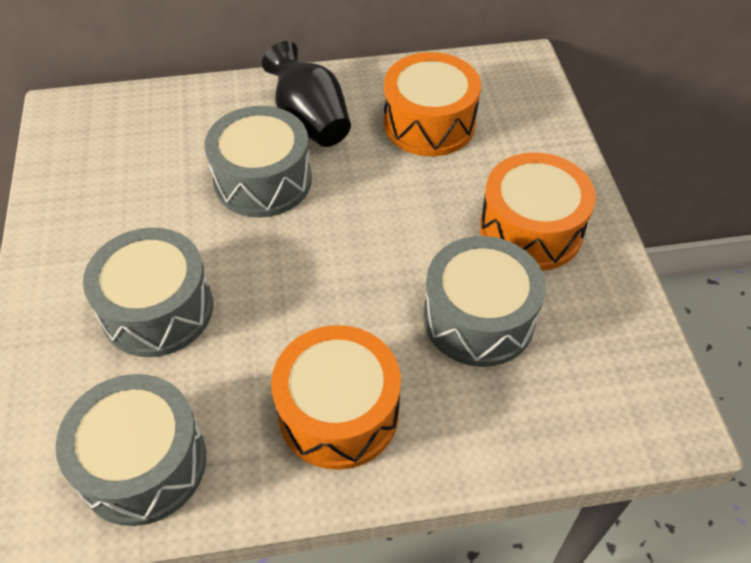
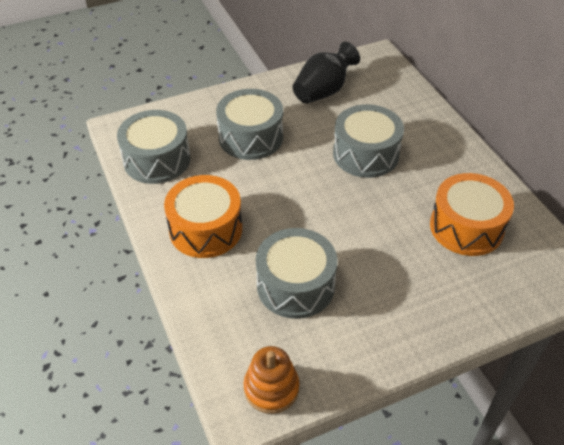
camera: 75 degrees right, 5 degrees down
black vase [262,41,351,147] -> black vase moved to [293,42,360,104]
orange drum [480,152,596,271] -> none
none -> orange stacking toy [244,346,299,414]

